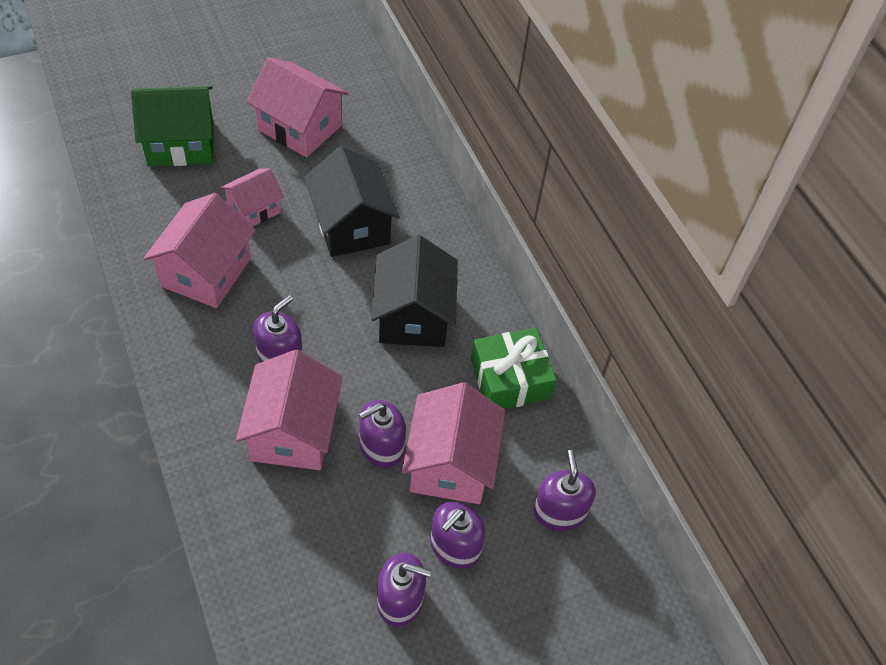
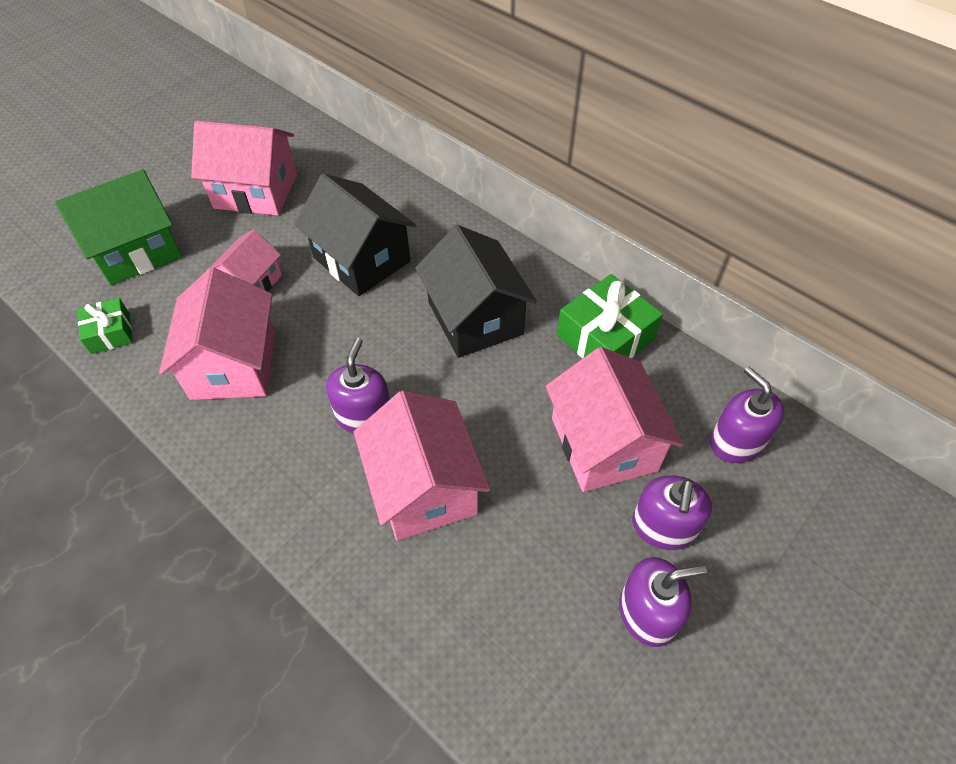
camera: 20 degrees left, 0 degrees up
purple soap dispenser [359,400,406,468] -> none
none -> green gift [78,298,133,354]

